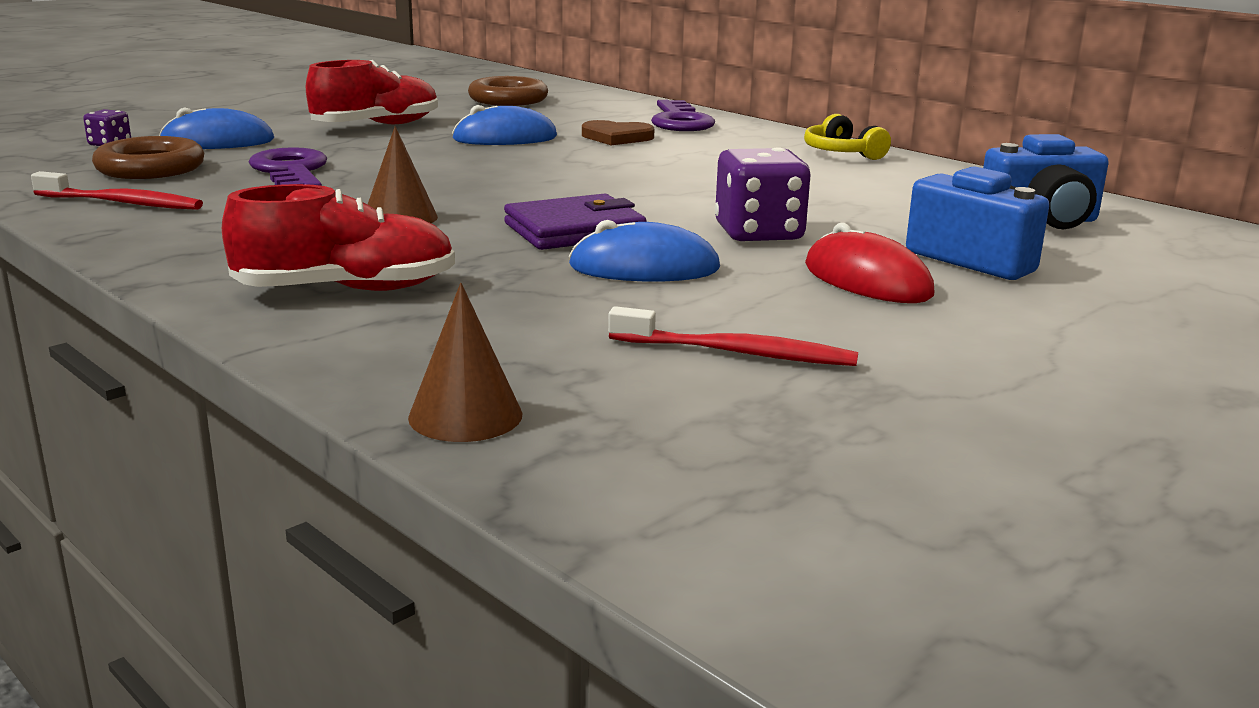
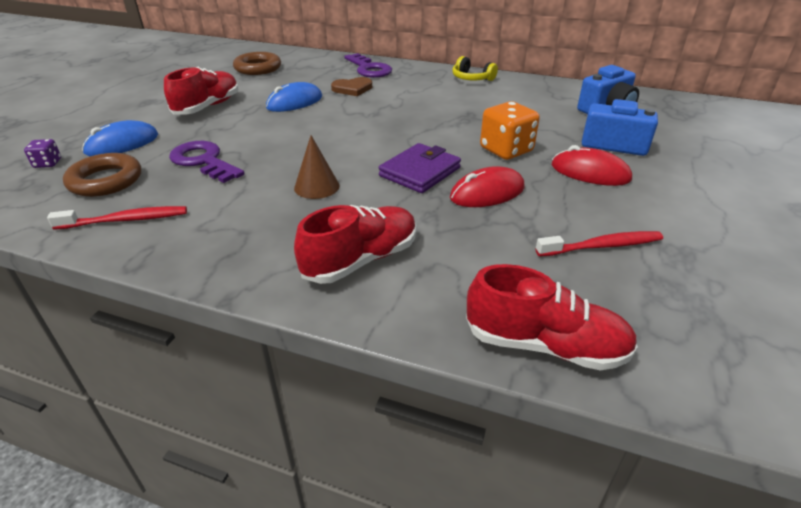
camera: 25 degrees left, 15 degrees up
brown cone [408,283,523,442] -> red shoe [466,264,638,371]
blue mouse [569,220,720,281] -> red mouse [450,166,524,207]
purple dice [715,147,810,242] -> orange dice [480,101,540,160]

